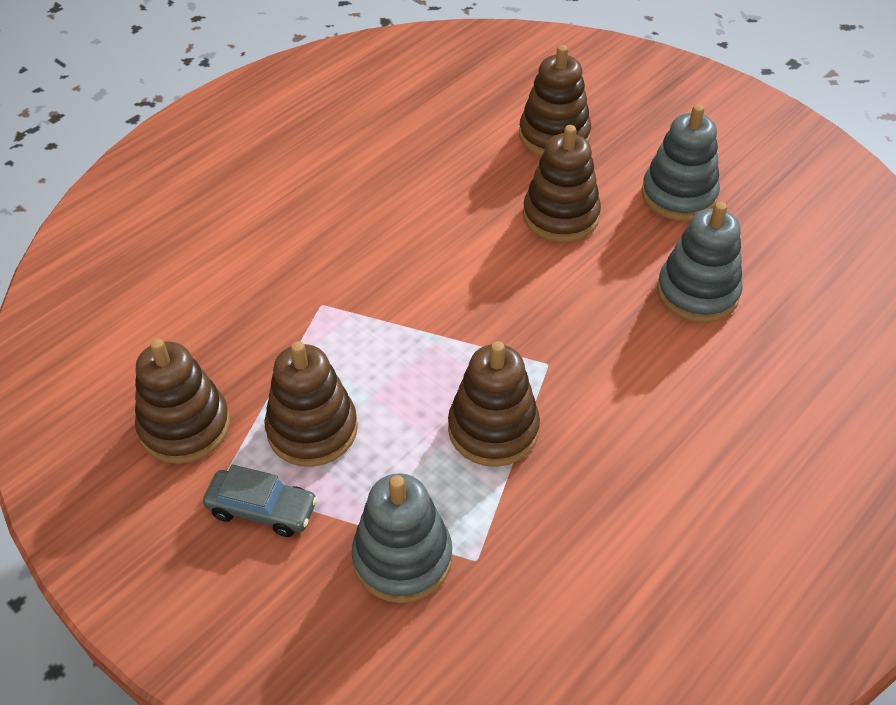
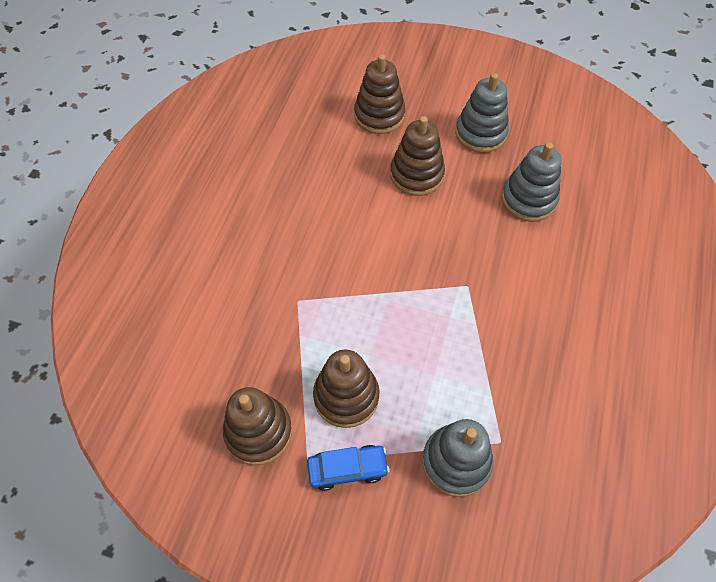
camera: 25 degrees left, 10 degrees up
grey car [203,464,318,537] -> blue car [307,445,389,491]
brown stacking toy [448,341,540,467] -> none

